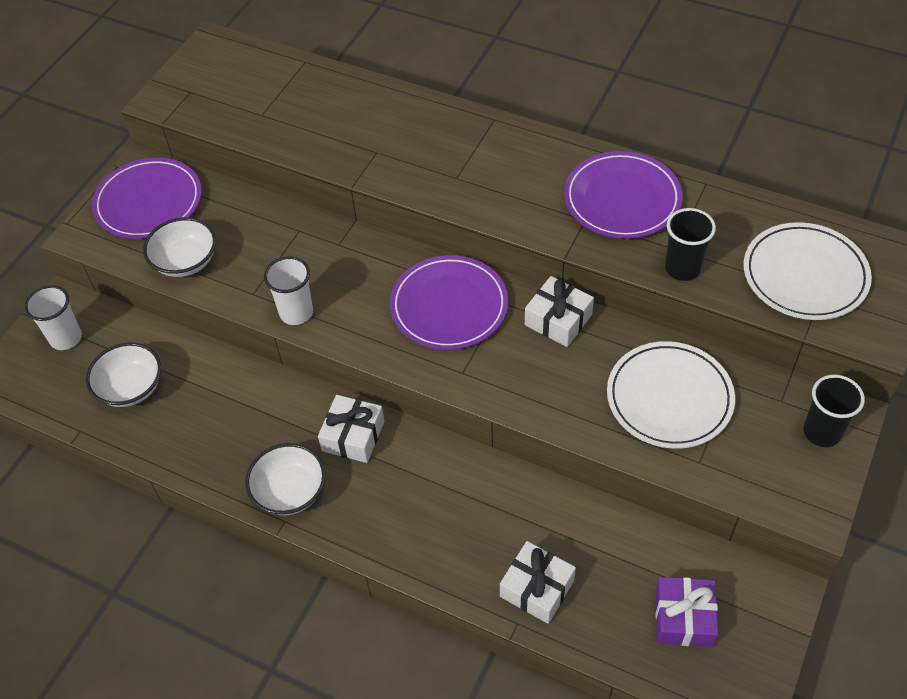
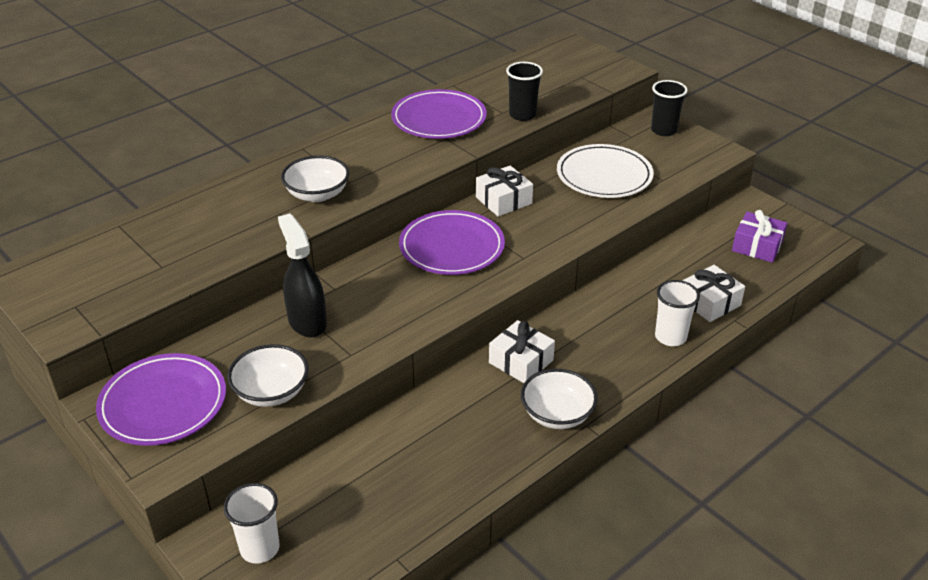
camera: 70 degrees left, 15 degrees down
white bowl [86,342,161,407] -> white bowl moved to [281,155,349,202]
white cup [264,257,313,325] -> white cup moved to [655,280,700,346]
white plate [744,222,872,320] -> none
none -> black spray bottle [278,214,327,337]

